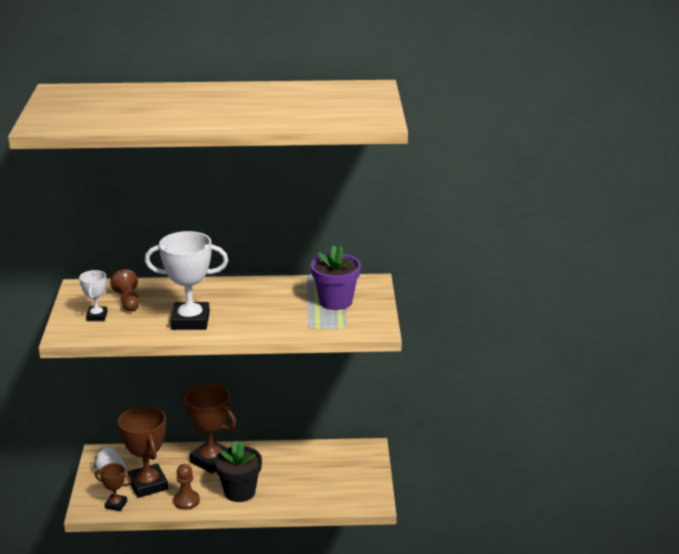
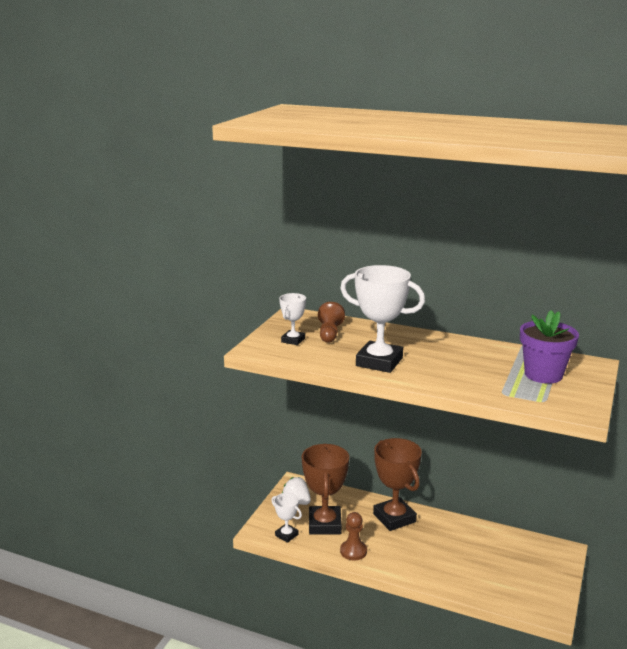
camera: 25 degrees right, 5 degrees down
brown trophy [95,463,132,511] -> white trophy [271,493,302,543]
black flower pot [215,441,262,502] -> none

